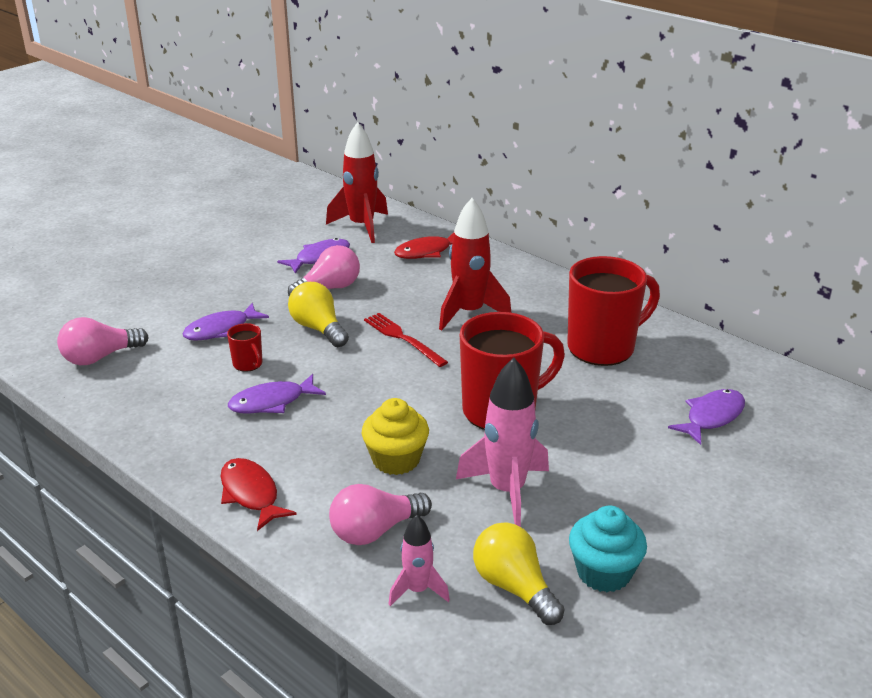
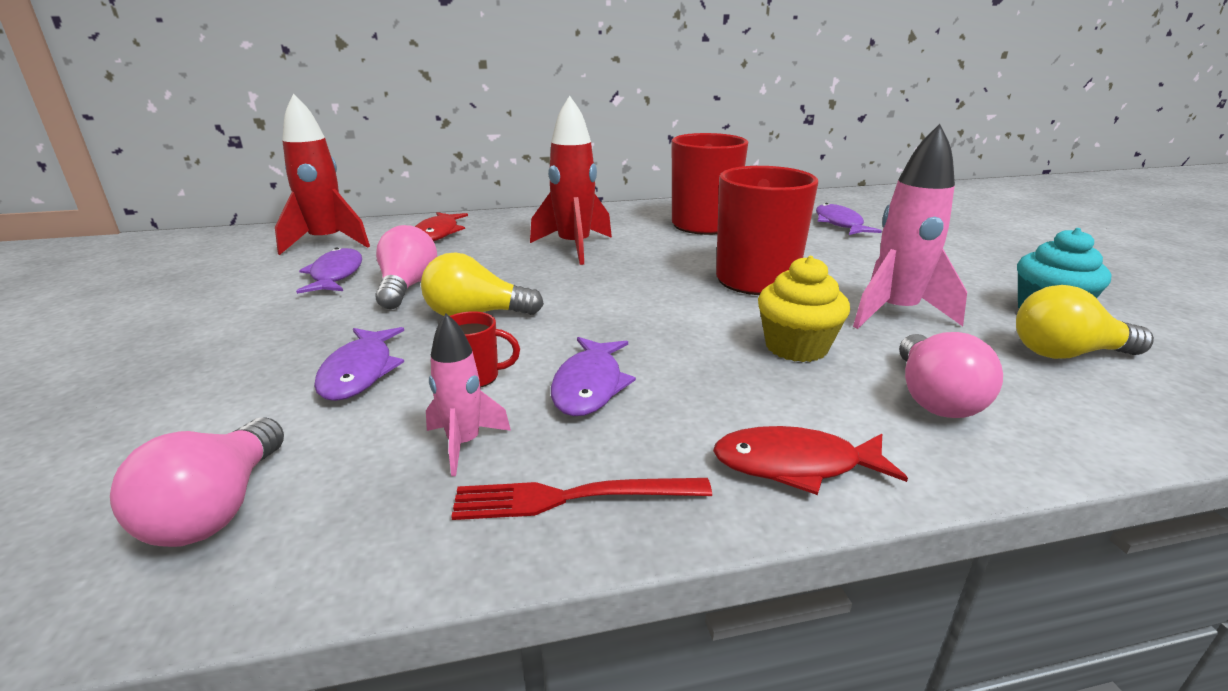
camera: 55 degrees left, 5 degrees down
red fork [364,313,448,367] -> red fork moved to [451,478,712,520]
pink rocket [388,515,450,606] -> pink rocket moved to [426,313,511,476]

